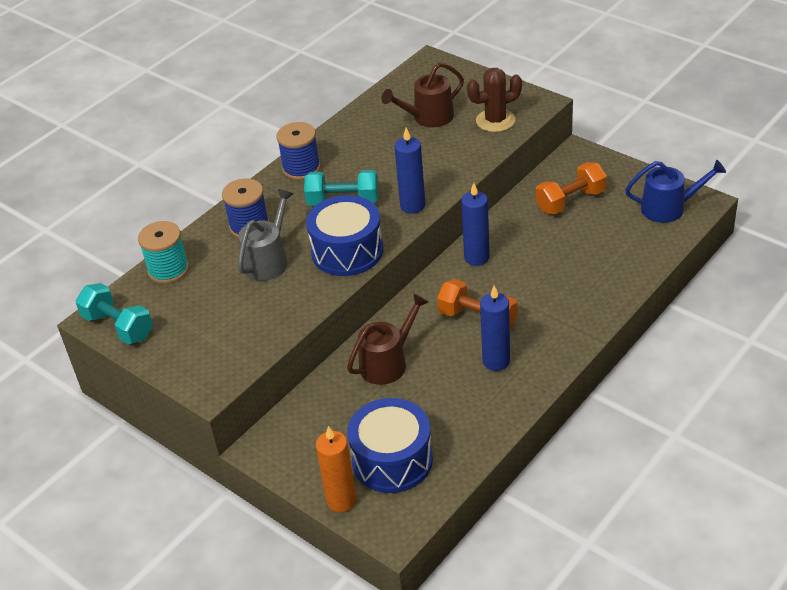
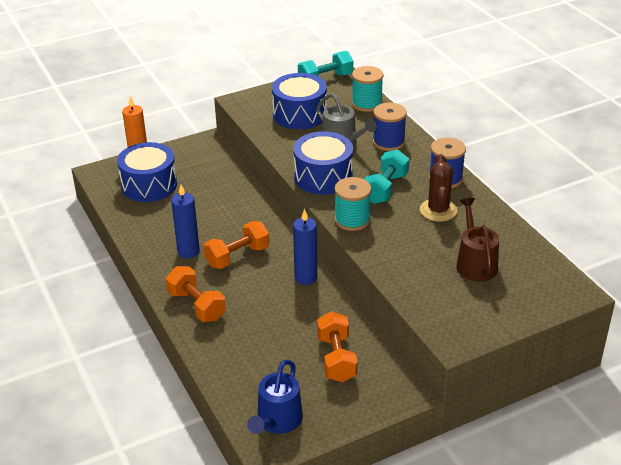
camera: 110 degrees right, 5 degrees down
brown watering can [347,294,428,385] -> none
blue candle [394,128,425,214] -> turquoise spool [334,177,371,231]
brown cactus [467,68,522,132] -> brown cactus moved to [420,154,457,222]
none -> orange dumbbell [166,266,226,322]
none -> blue drum [272,73,327,129]

